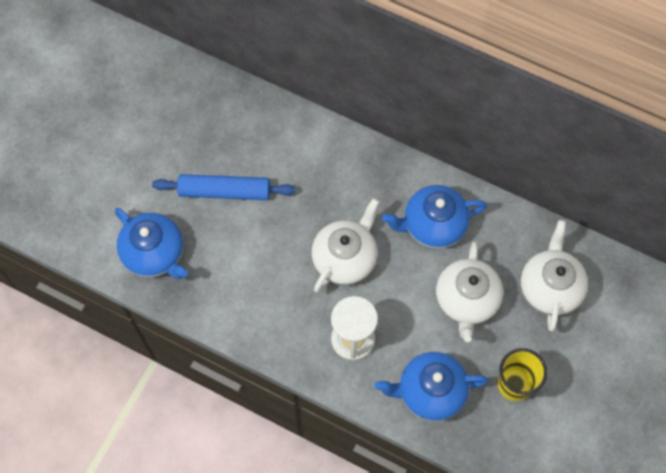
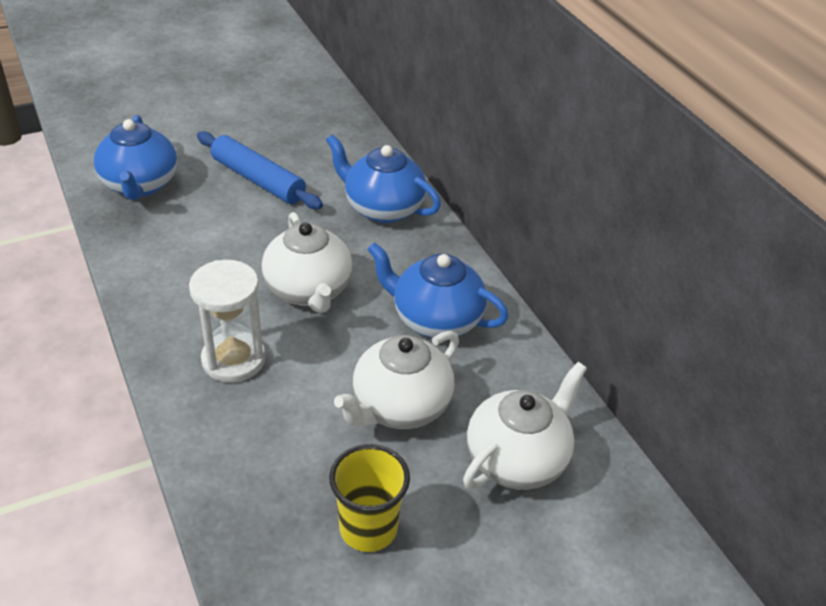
camera: 35 degrees right, 25 degrees down
white teapot [311,198,379,293] -> white teapot turned 90 degrees clockwise [262,212,353,313]
blue teapot [375,352,489,421] -> blue teapot moved to [326,134,441,223]

